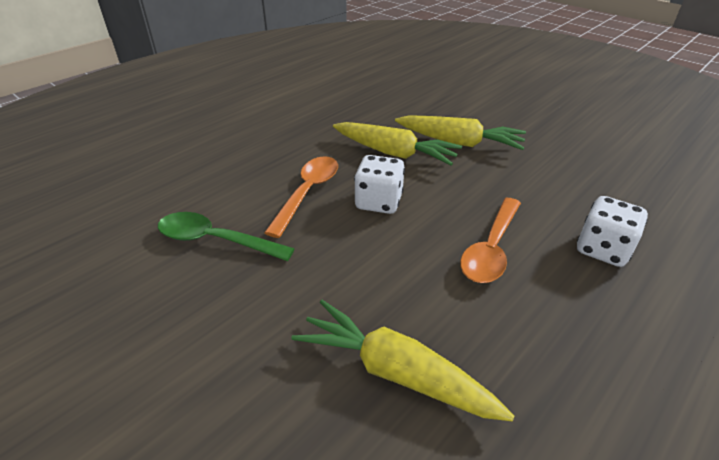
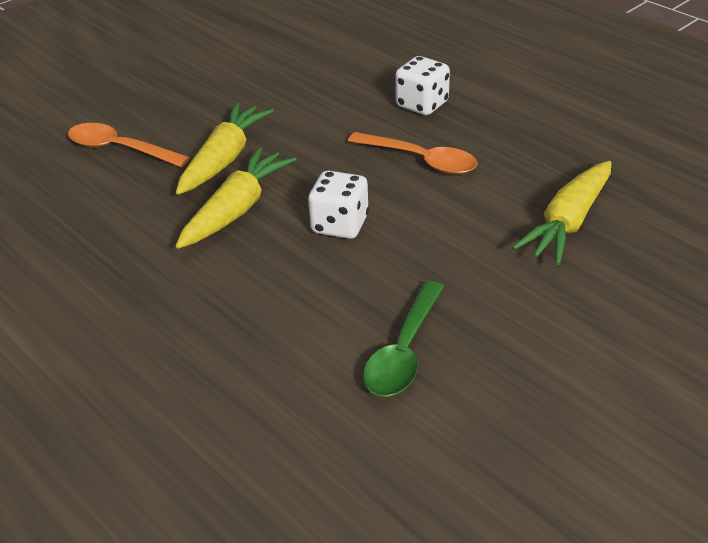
camera: 85 degrees left, 0 degrees up
orange spoon [264,156,338,238] -> orange spoon moved to [68,123,190,167]

